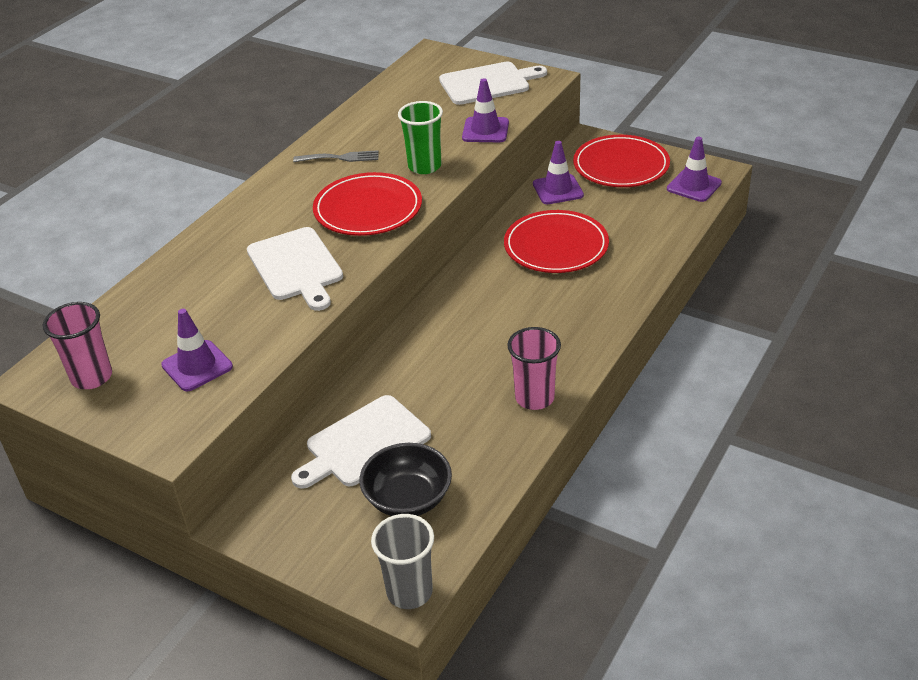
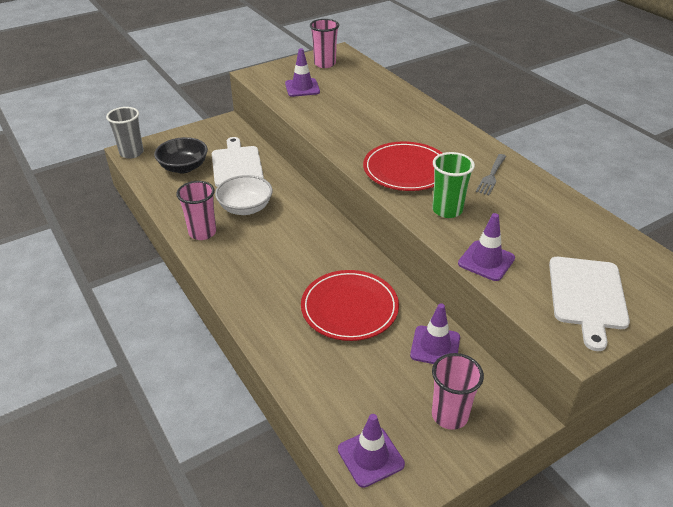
camera: 115 degrees right, 0 degrees up
white cutting board [247,227,343,311] -> none
red plate [573,135,670,187] -> pink cup [432,353,484,430]
none -> white bowl [215,175,273,215]

